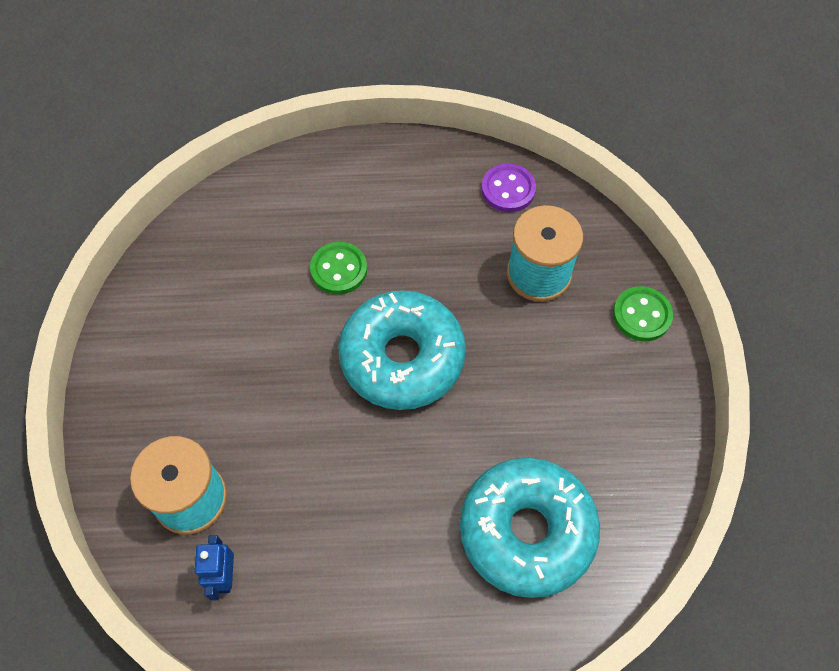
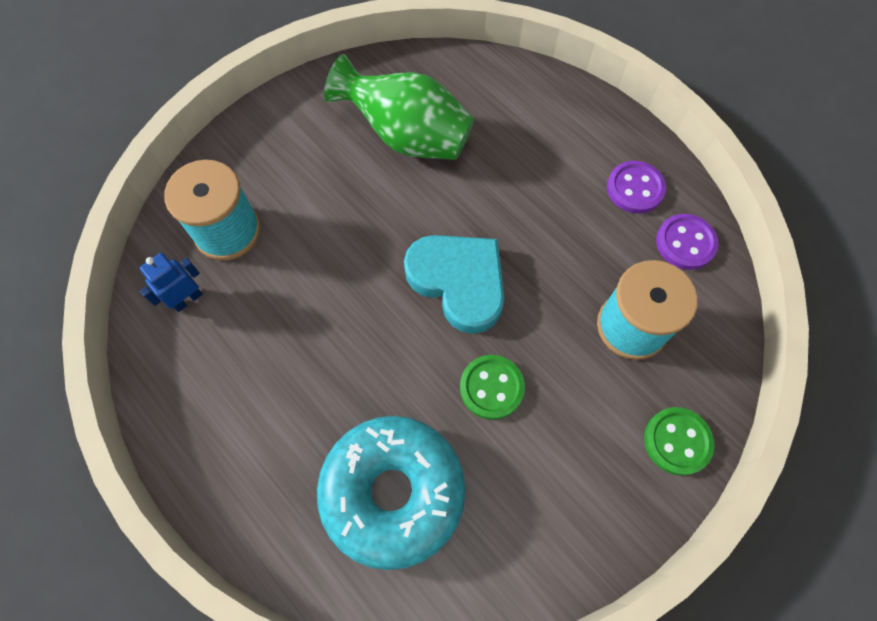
camera: 50 degrees right, 5 degrees up
green button [310,242,367,295] -> green button moved to [460,355,525,420]
turquoise donut [338,290,466,410] -> turquoise heart [404,235,504,334]
none -> green vase [324,54,474,160]
none -> purple button [607,161,666,214]

